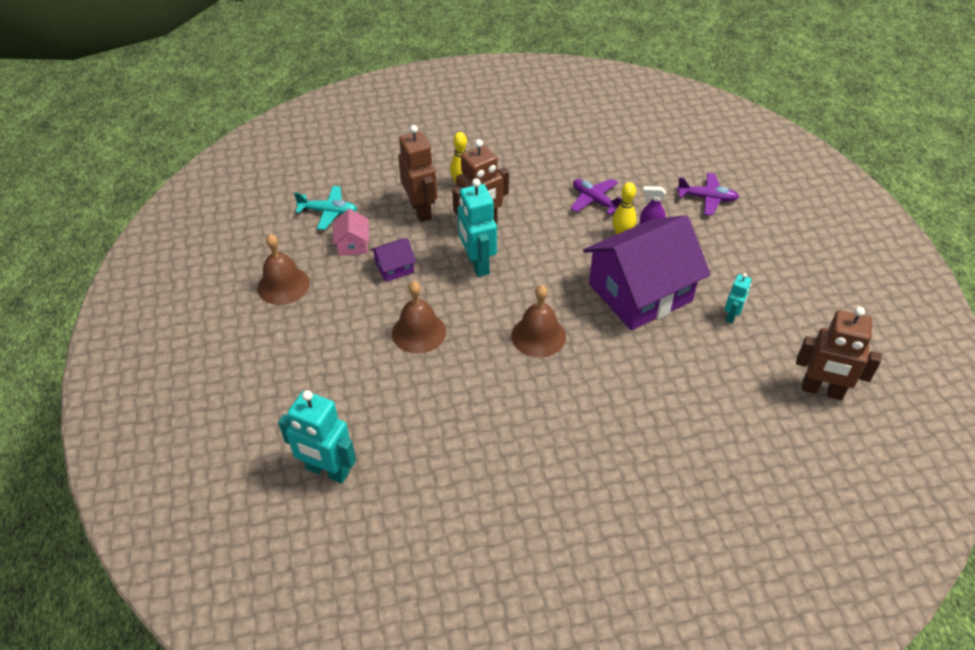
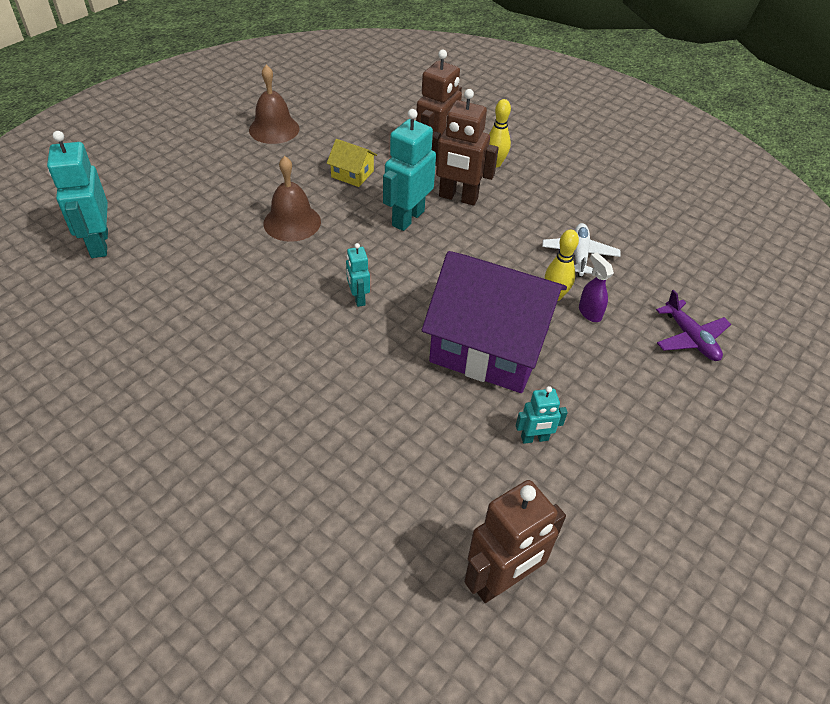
camera: 50 degrees right, 0 degrees up
turquoise plane [294,186,357,230] -> none
pink house [333,209,369,256] -> none
purple house [370,238,416,282] -> yellow house [327,139,377,187]
brown bell [512,285,566,358] -> turquoise robot [346,243,370,307]
purple plane [571,179,622,215] -> white plane [542,223,621,277]
brown robot [796,306,882,400] -> brown robot turned 105 degrees counterclockwise [464,480,566,603]

